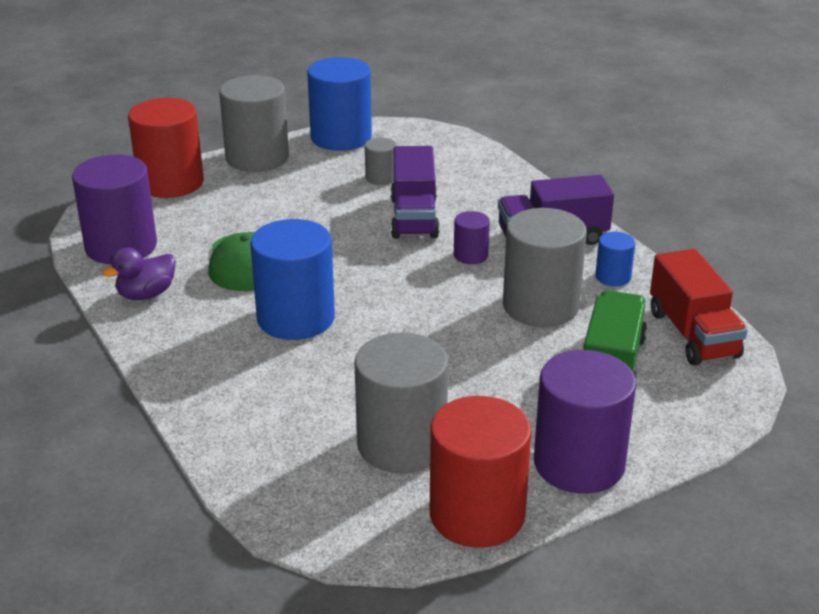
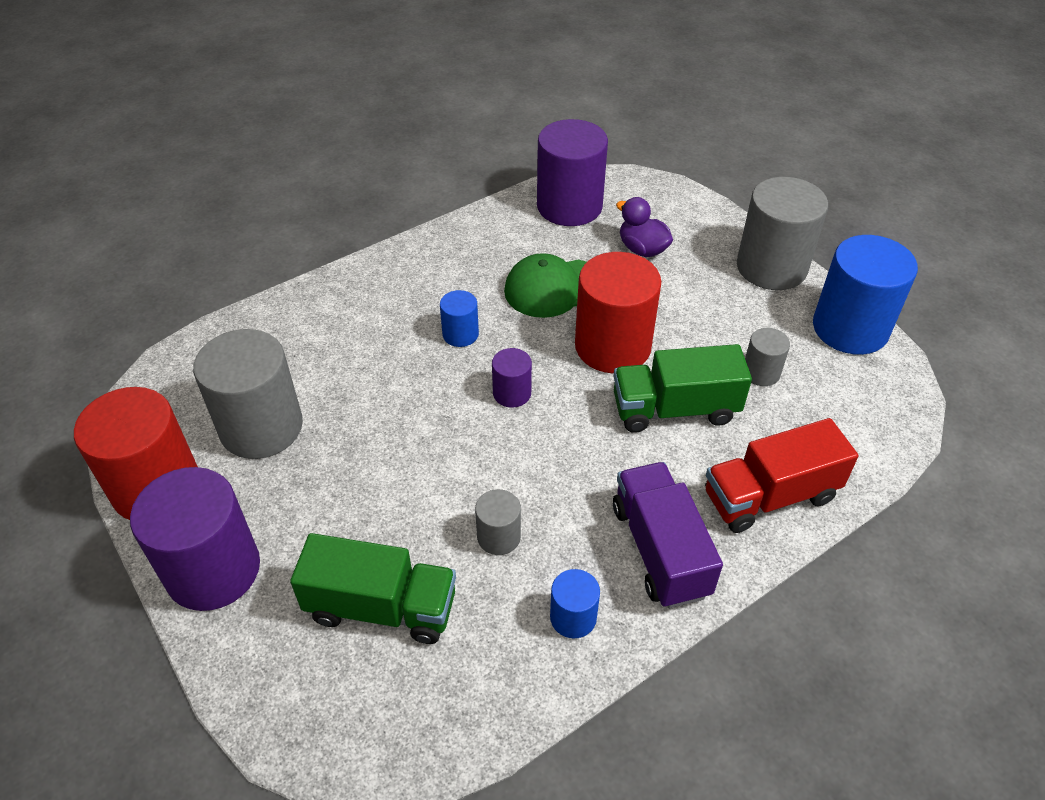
camera: 85 degrees right, 15 degrees up
purple duck [102,247,176,300] -> purple duck moved to [616,197,673,257]
red cylinder [128,98,204,198] -> red cylinder moved to [575,252,662,373]
blue cylinder [250,219,335,340] -> blue cylinder [440,290,479,347], size x0.48
purple truck [390,146,440,239] -> green truck [613,344,752,433]
purple cylinder [454,211,490,264] -> purple cylinder moved to [492,348,532,408]
grey cylinder [503,208,587,327] -> grey cylinder [475,489,521,555], size x0.48
red truck [650,249,748,365] -> red truck moved to [705,418,859,533]

